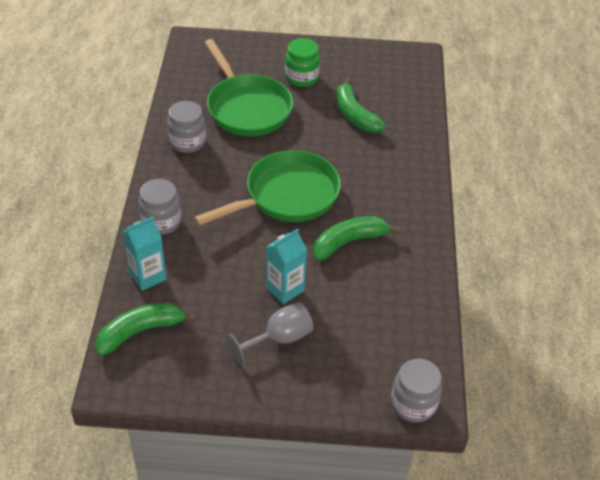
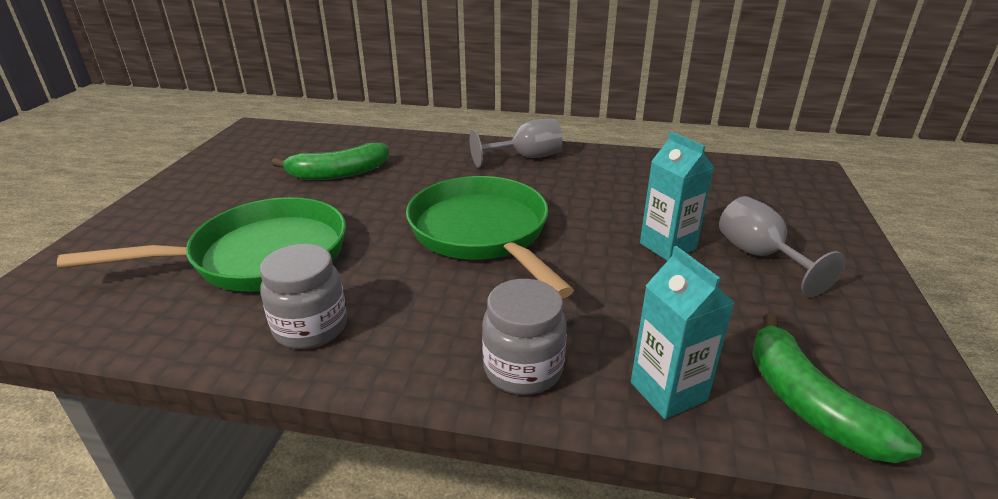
camera: 80 degrees left, 15 degrees down
green jar [285,38,320,87] -> none
green banana [314,216,401,261] -> none
grey jar [391,358,442,422] -> none
none -> grey goblet [470,119,563,168]

